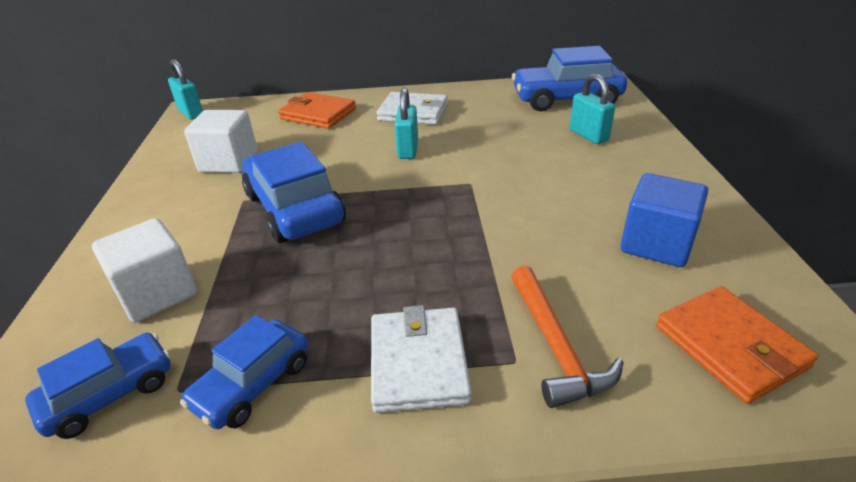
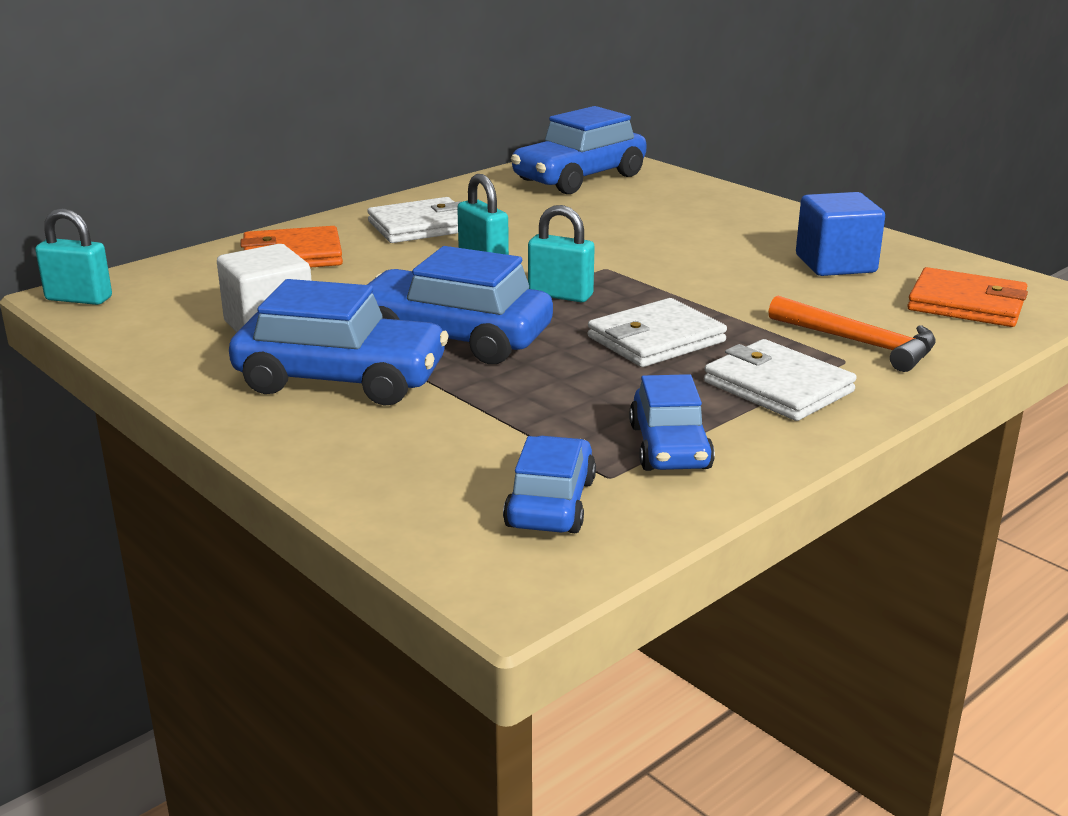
camera: 40 degrees left, 10 degrees down
white cube [92,218,197,323] -> none
turquoise padlock [570,74,615,144] -> turquoise padlock moved to [528,205,595,302]
none -> blue car [229,279,449,406]
none -> white wallet [588,298,727,367]

